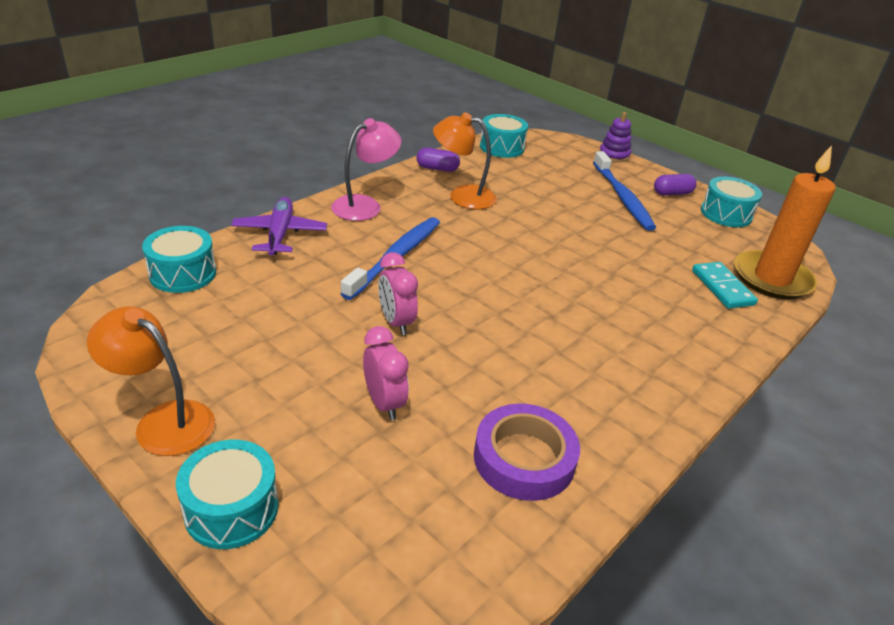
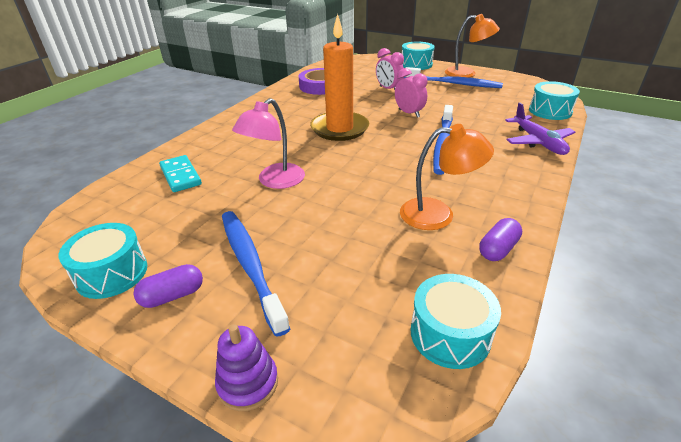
camera: 170 degrees right, 0 degrees up
pink lamp [331,118,402,221] -> pink lamp moved to [232,98,305,189]
purple capsule [416,148,460,172] -> purple capsule turned 45 degrees counterclockwise [479,218,522,261]
orange candle [734,145,835,299] -> orange candle moved to [310,13,369,141]
none -> blue toothbrush [404,67,503,88]

